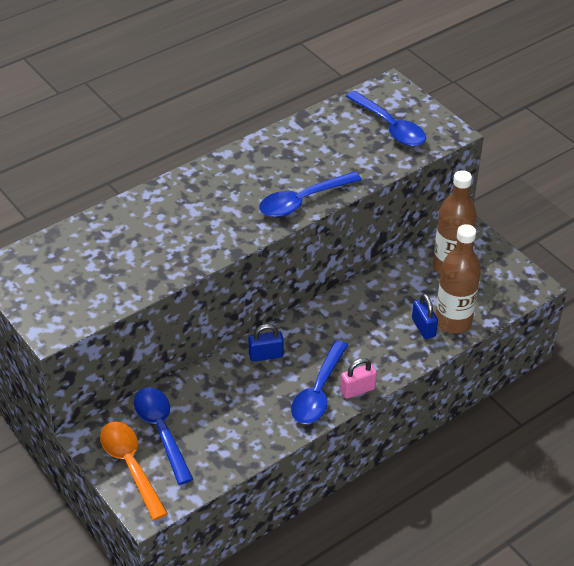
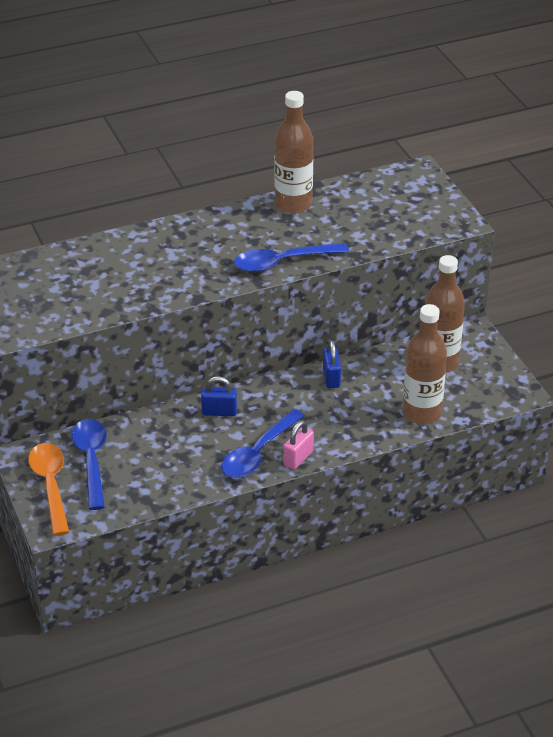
camera: 15 degrees right, 5 degrees down
pink padlock [340,358,377,399] -> pink padlock turned 45 degrees counterclockwise [283,420,314,469]
blue spoon [345,91,426,146] -> none
blue padlock [412,293,438,339] -> blue padlock moved to [323,340,341,388]
none -> brown bottle [275,91,313,214]

